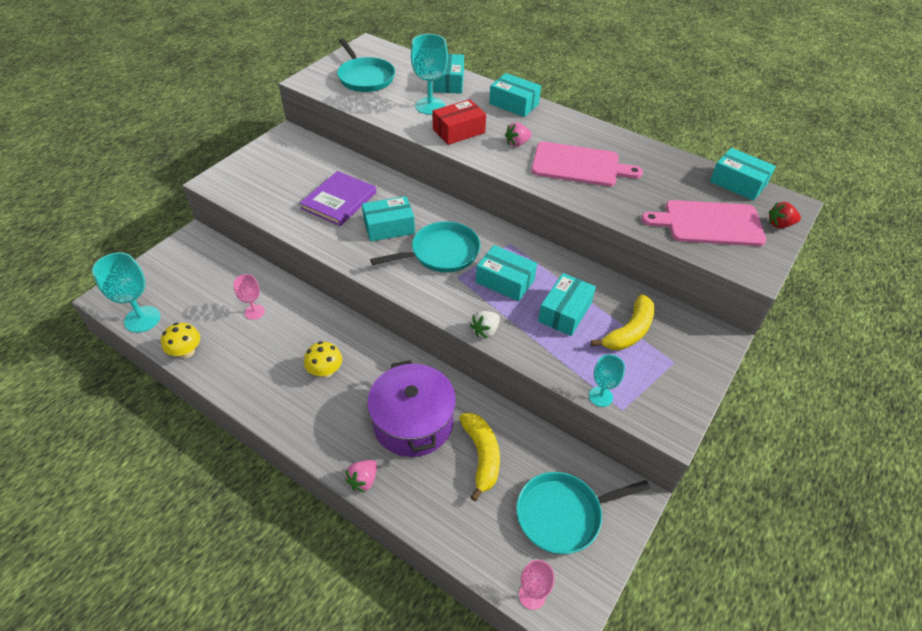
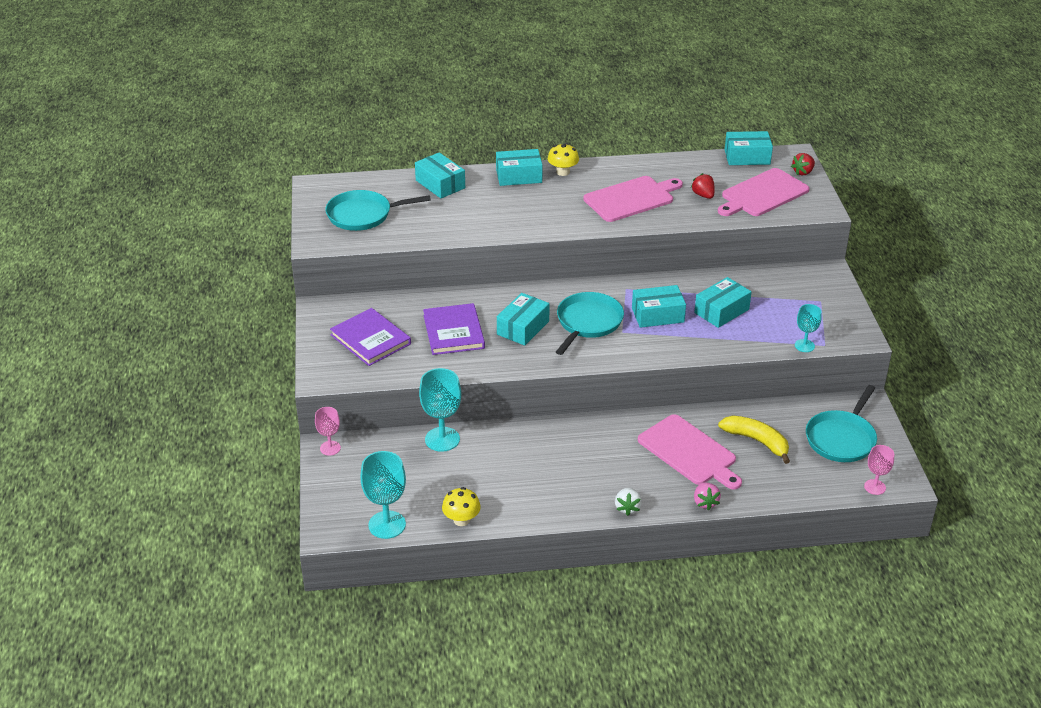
camera: 40 degrees left, 10 degrees down
pink goblet [233,274,265,320] -> pink goblet moved to [315,407,341,455]
yellow mushroom [304,341,342,378] -> yellow mushroom moved to [548,143,579,176]
turquoise pan [337,39,395,92] -> turquoise pan turned 150 degrees clockwise [325,190,431,231]
purple pot [367,360,456,457] -> pink cutting board [638,414,742,490]
turquoise goblet [411,34,448,115] -> turquoise goblet moved to [419,368,461,452]
red box [433,99,486,145] -> none
white strawberry [470,311,500,338] -> white strawberry moved to [615,488,642,516]
pink strawberry [505,122,532,147] -> none
turquoise box [538,273,596,336] -> turquoise box turned 60 degrees clockwise [694,277,752,328]
yellow banana [591,294,655,350] -> none
none -> purple book [330,308,411,366]
none -> red strawberry [691,173,715,199]

